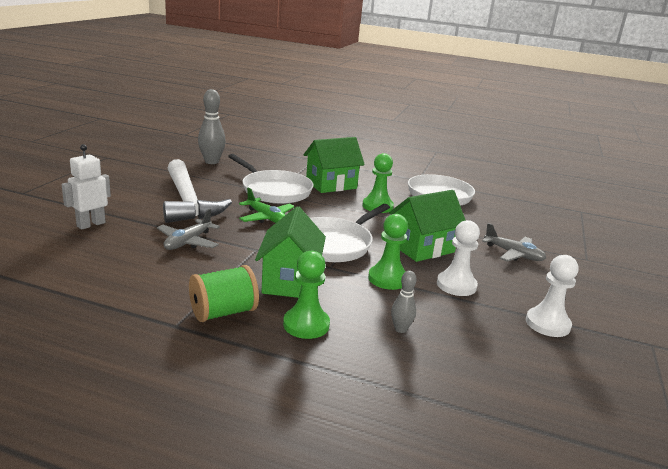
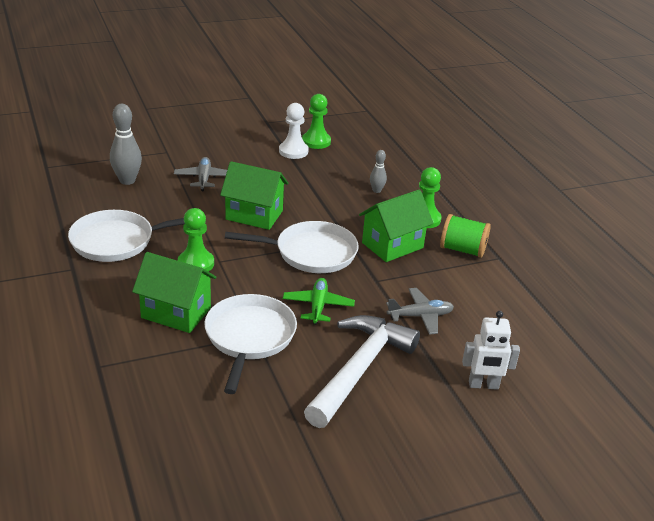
camera: 130 degrees left, 10 degrees up
grey bowling pin [198,89,226,164] -> grey bowling pin moved to [110,104,142,185]
green pawn [368,214,408,290] -> green pawn moved to [302,94,331,149]
white pawn [437,220,480,296] -> none

